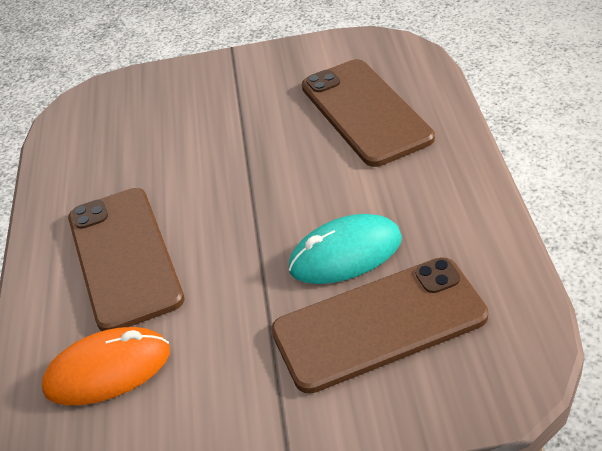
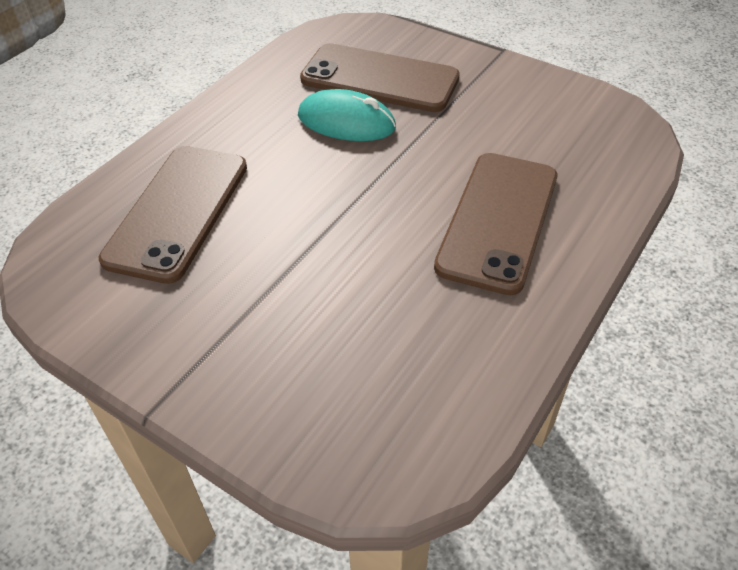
camera: 145 degrees left, 5 degrees up
orange mouse [42,327,170,405] -> none

